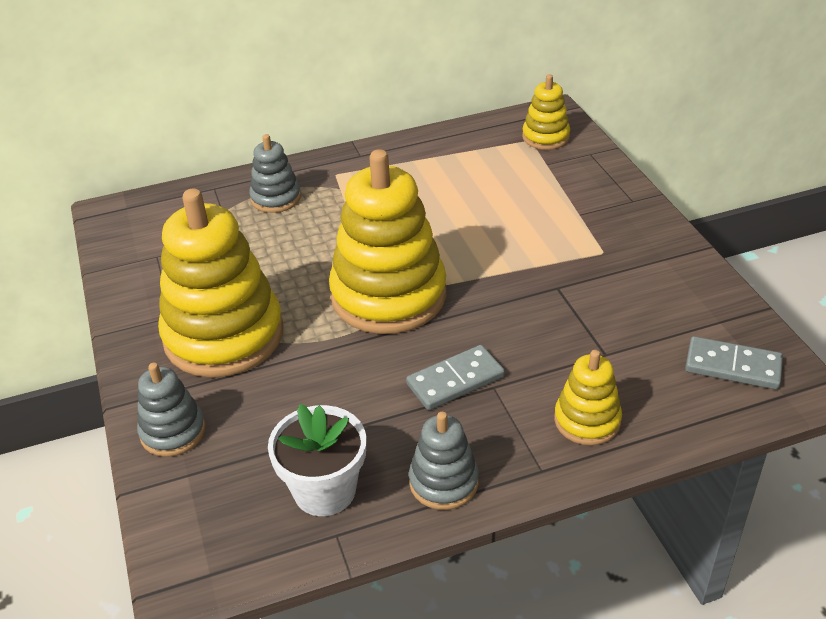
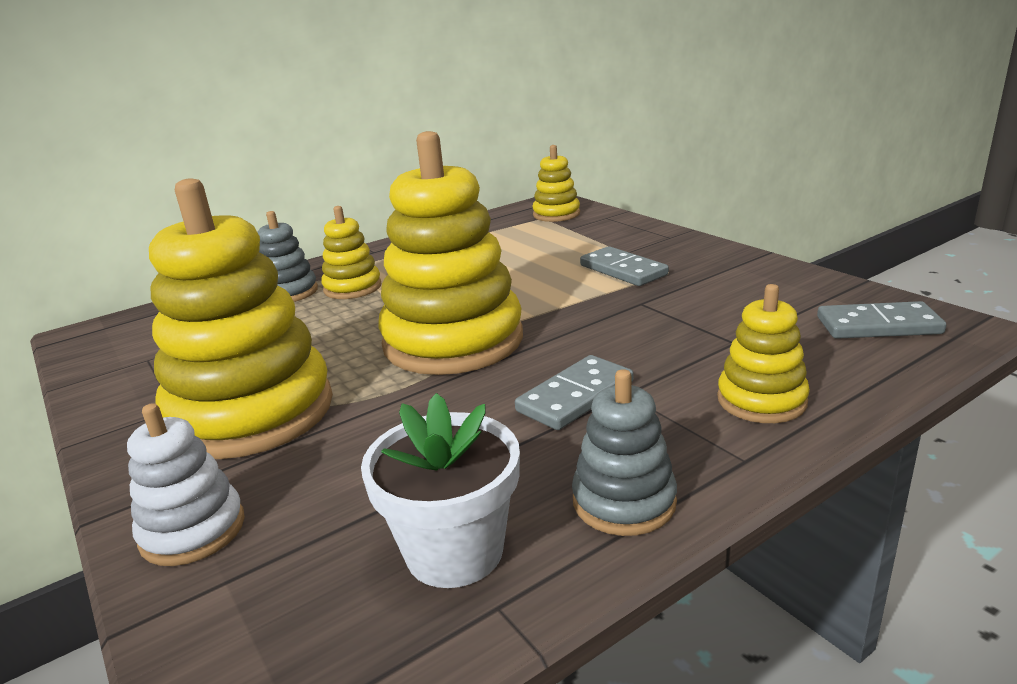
camera: 15 degrees left, 15 degrees down
grey stacking toy [137,363,206,457] -> white stacking toy [127,403,245,566]
none -> yellow stacking toy [321,206,382,299]
none -> grey domino [580,246,669,286]

